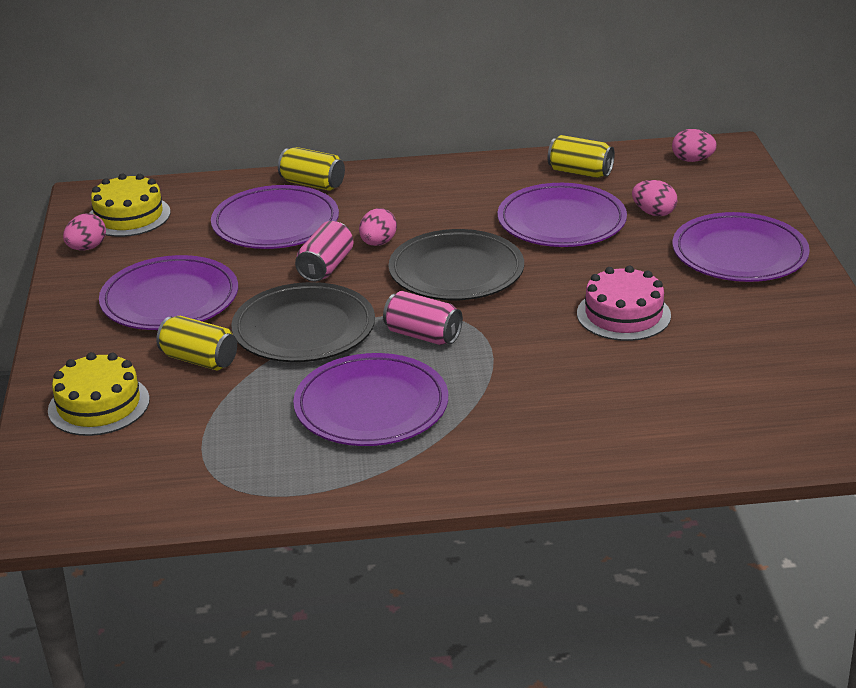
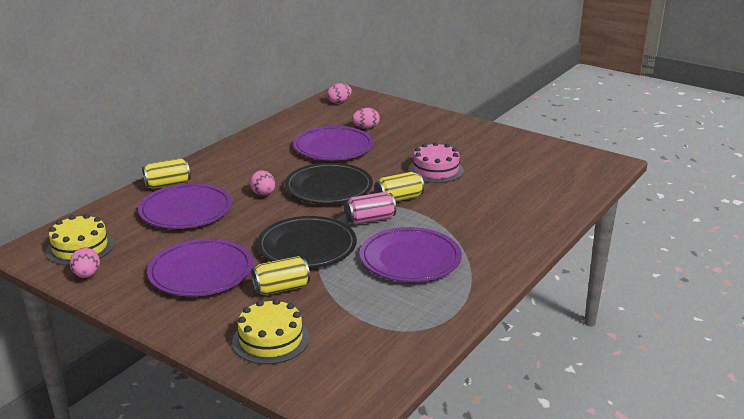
camera: 50 degrees left, 5 degrees down
pink can [295,221,354,282] -> none
yellow can [547,135,615,178] -> yellow can moved to [375,172,424,202]
purple plate [672,212,810,282] -> none

